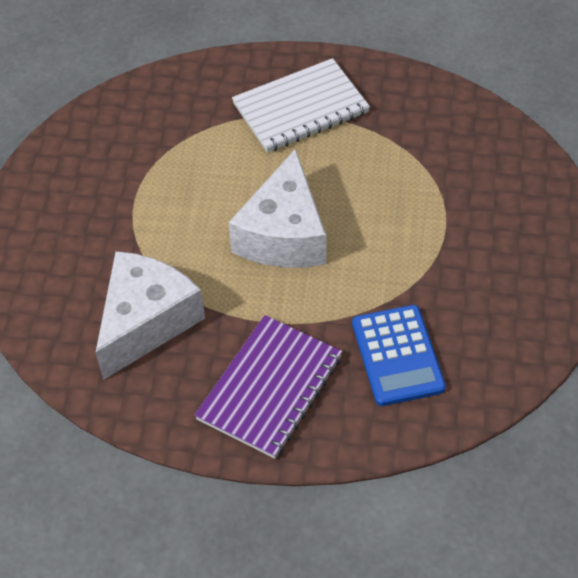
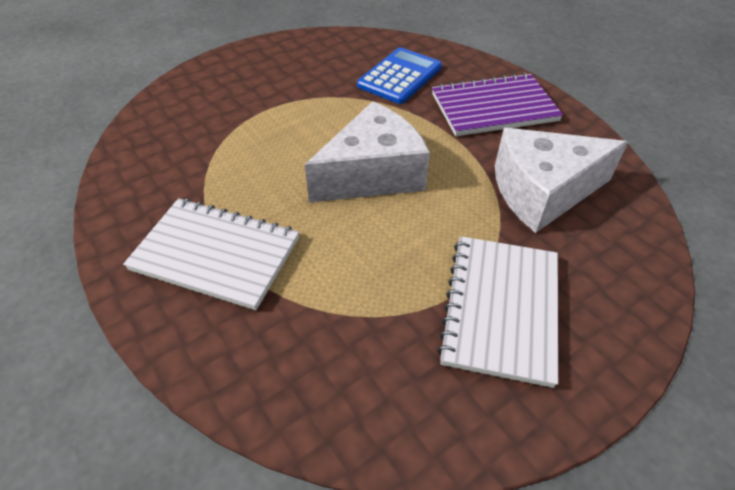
camera: 135 degrees left, 5 degrees down
none -> white notebook [437,236,558,388]

